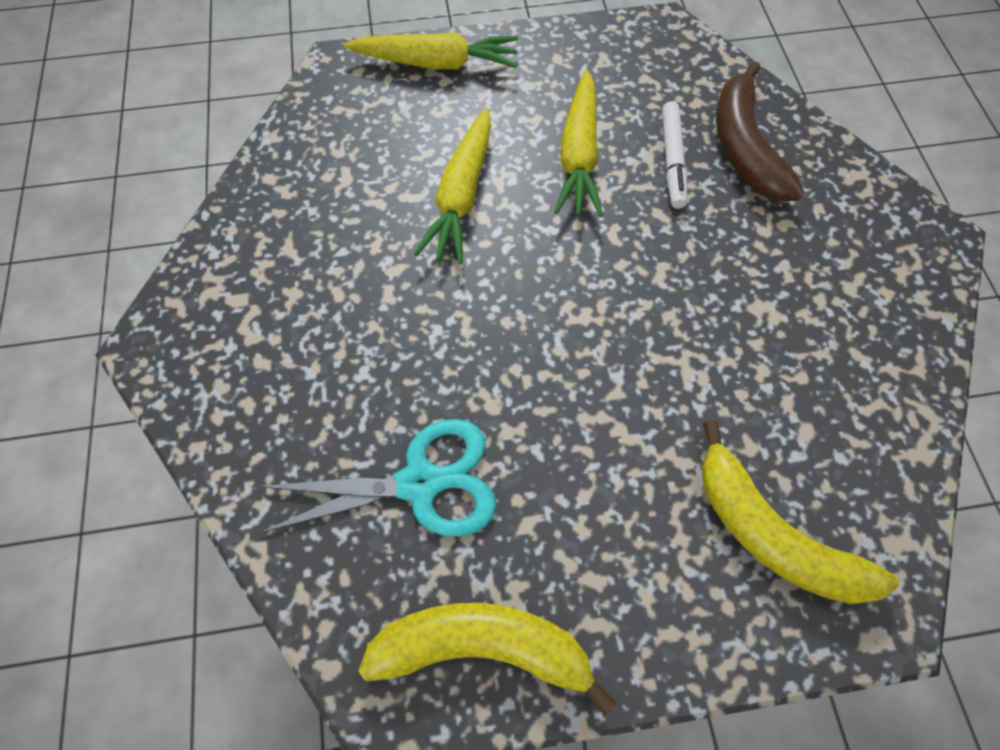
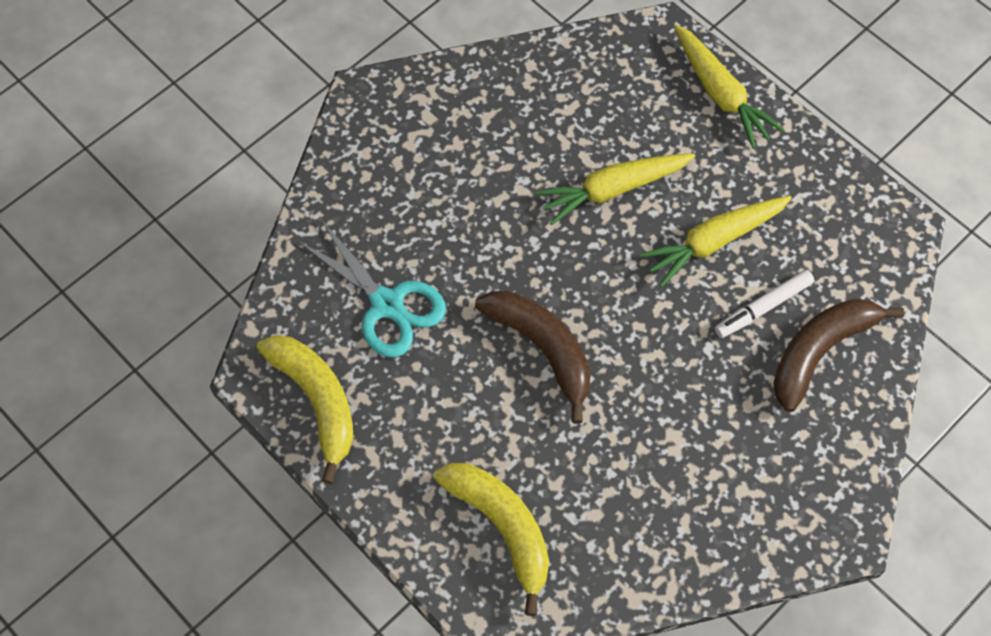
camera: 55 degrees right, 0 degrees up
yellow banana [702,420,899,604] -> yellow banana turned 135 degrees clockwise [434,463,549,616]
none -> brown banana [475,290,591,424]

